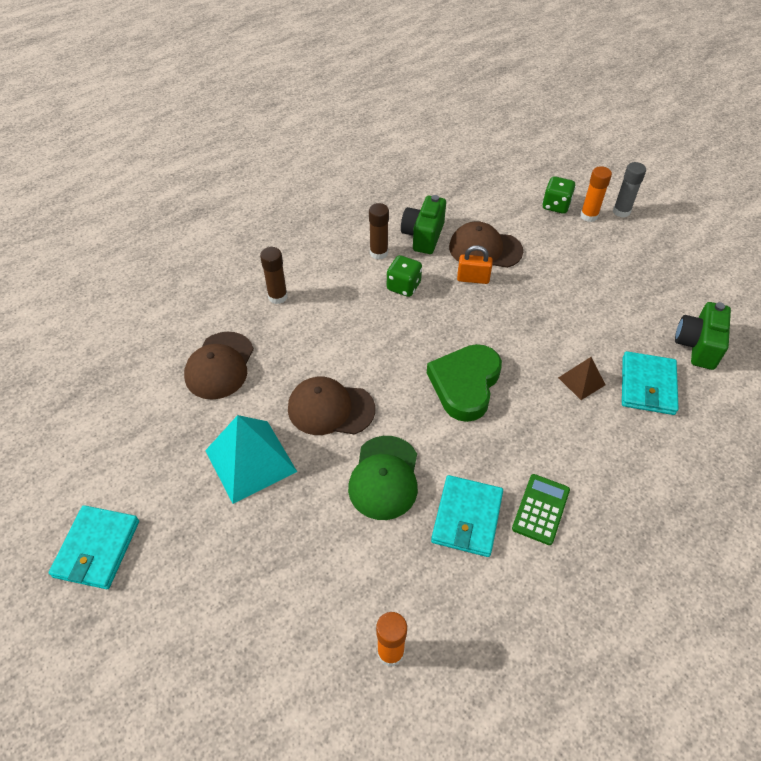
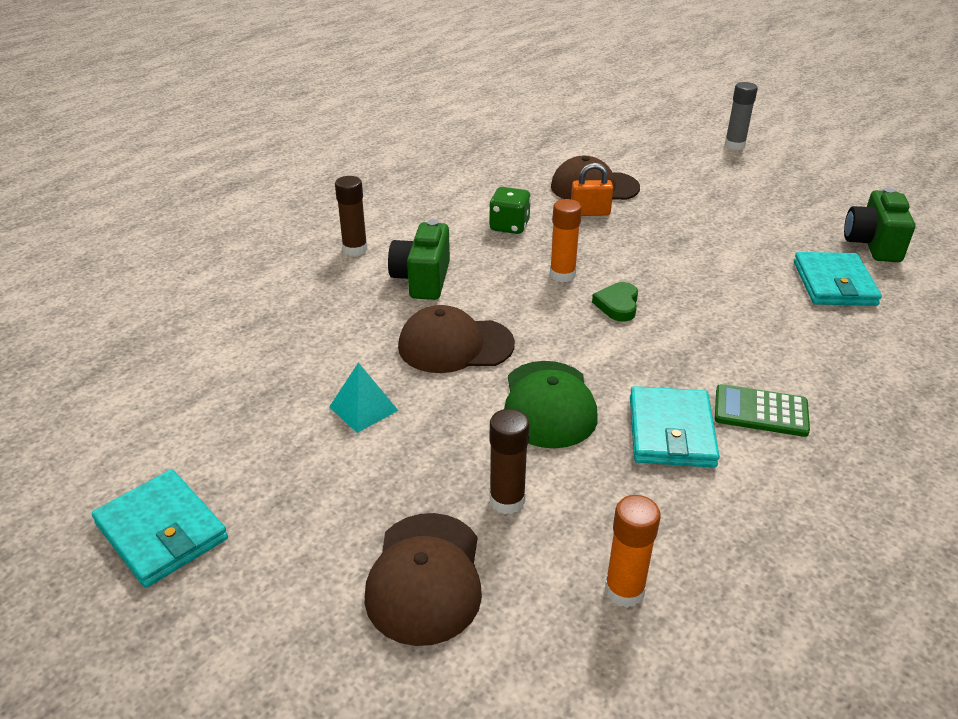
camera: 10 degrees left, 15 degrees down
turquoise wallet [49,505,139,589] -> turquoise wallet turned 45 degrees counterclockwise [92,469,228,588]
brown cap [184,332,254,400] -> brown cap moved to [364,513,482,646]
turquoise pyramid [205,415,297,504] -> turquoise pyramid [329,362,398,433], size x0.52
brown glue stick [369,203,389,260] -> brown glue stick moved to [490,409,529,514]
green camera [401,195,446,254] -> green camera moved to [388,219,450,300]
green heart [427,344,502,422] -> green heart [592,282,638,322], size x0.49
green calculator [512,474,570,545] -> green calculator turned 90 degrees counterclockwise [715,384,810,437]
green dice [542,176,576,214] -> none
brown pyramid [558,357,606,400] -> none
orange glue stick [580,166,612,222] -> orange glue stick moved to [550,199,582,282]

